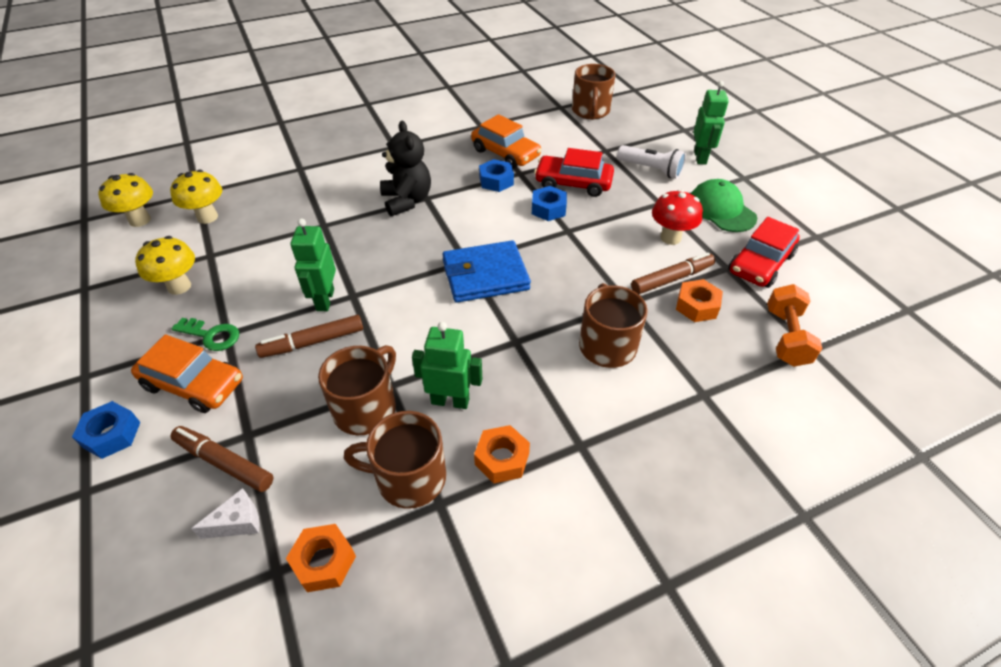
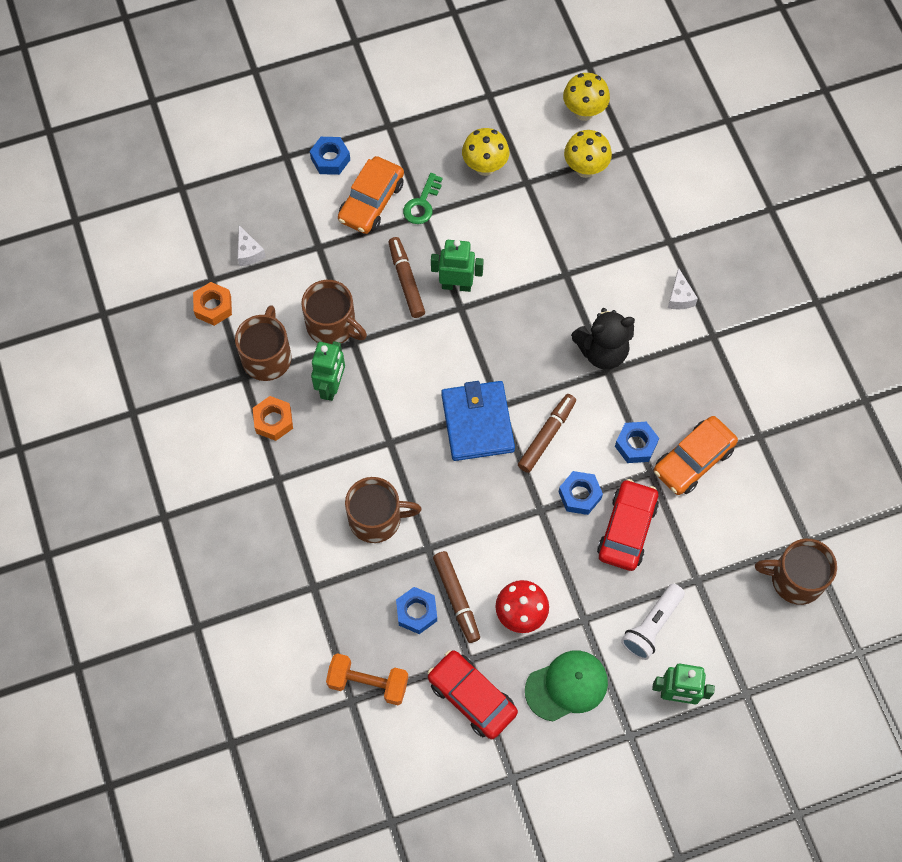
camera: 95 degrees right, 20 degrees up
brown marker [170,426,273,492] -> brown marker moved to [518,394,576,473]
orange nut [676,279,723,322] -> blue nut [396,587,437,634]
none -> white cheese [668,268,698,309]

